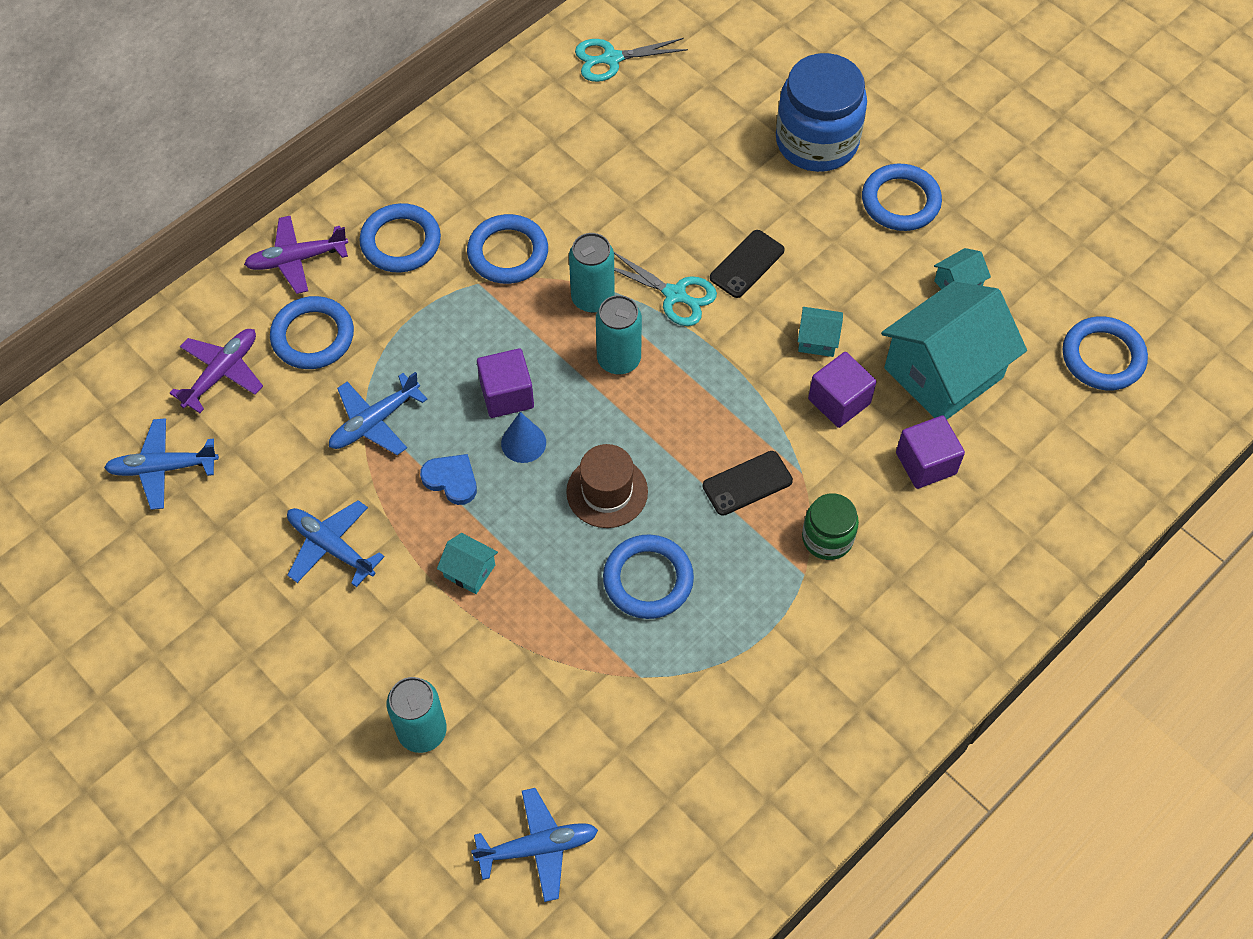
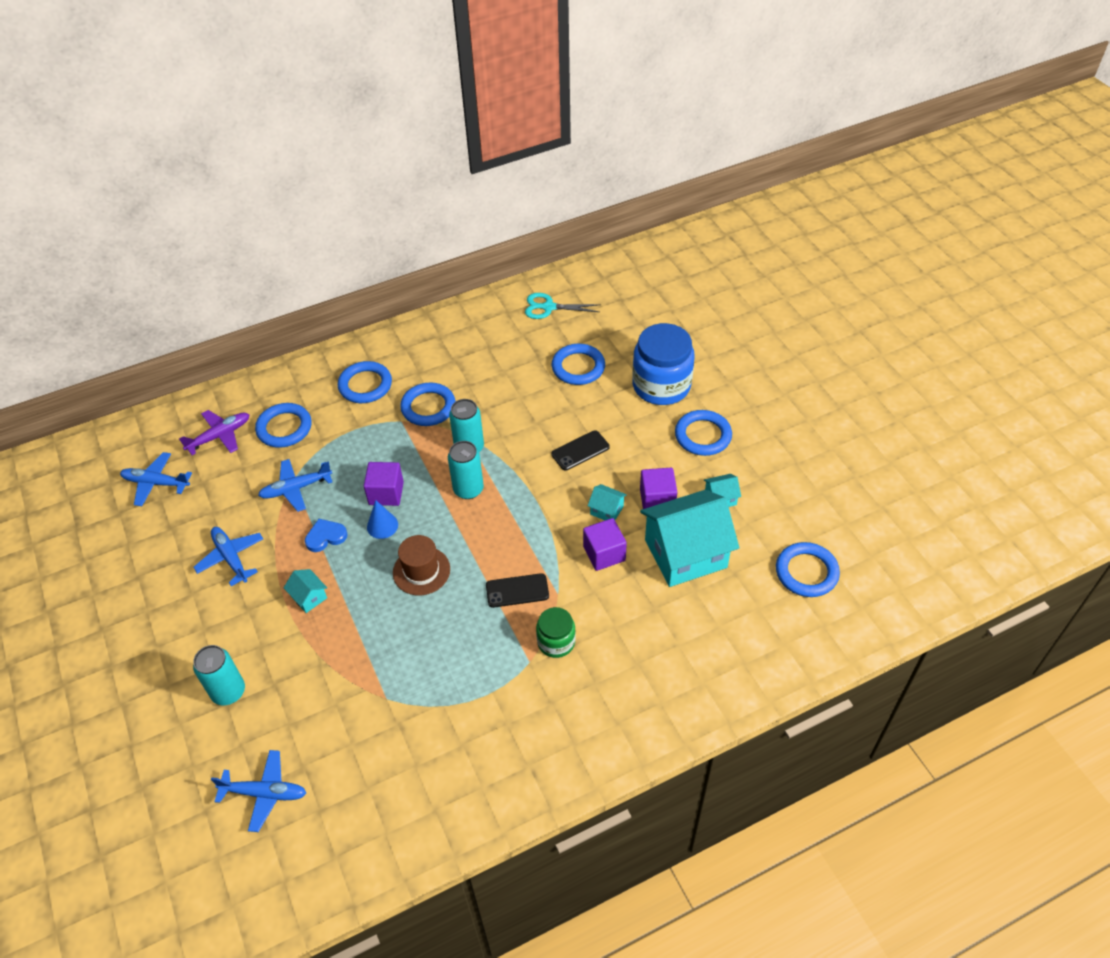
camera: 20 degrees right, 10 degrees down
purple plane [244,216,348,294] -> none
blue heart [420,454,477,505] -> blue heart turned 75 degrees counterclockwise [305,519,348,552]
blue ring [603,534,694,619] -> blue ring moved to [552,344,605,385]
turquoise scissors [614,252,717,326] -> none
purple cube [896,415,965,489] -> purple cube moved to [640,468,677,509]

